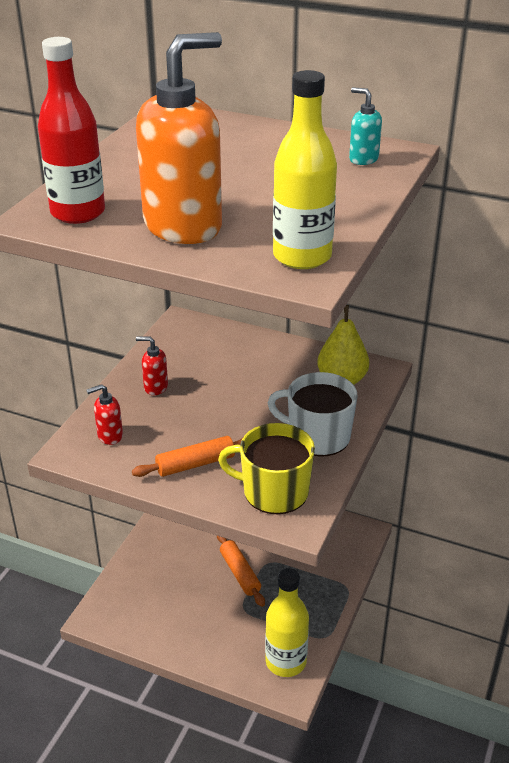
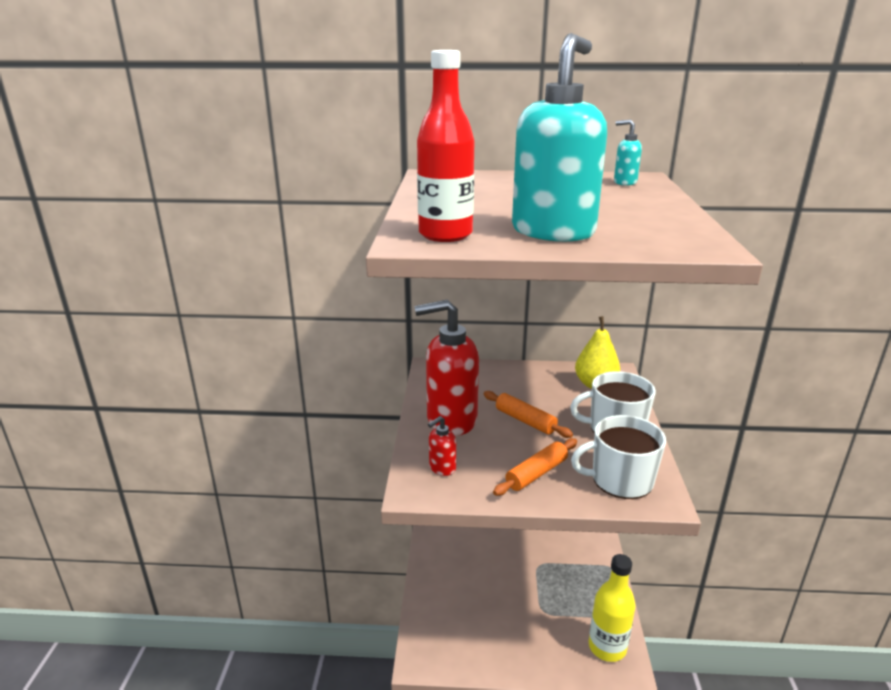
camera: 20 degrees left, 10 degrees down
orange soap dispenser [136,32,222,244] -> turquoise soap dispenser [512,33,607,242]
red soap dispenser [136,336,168,395] -> red soap dispenser [414,300,479,436], size x2.32
orange rolling pin [217,536,265,607] -> orange rolling pin moved to [484,391,573,438]
yellow mug [218,423,315,514] -> white mug [571,415,666,499]
yellow bottle [273,70,337,269] -> none

